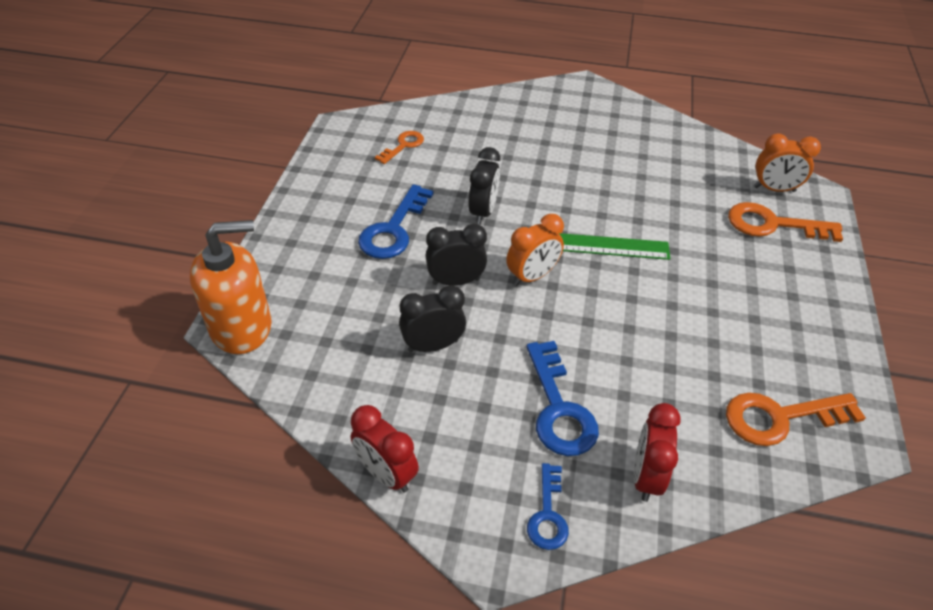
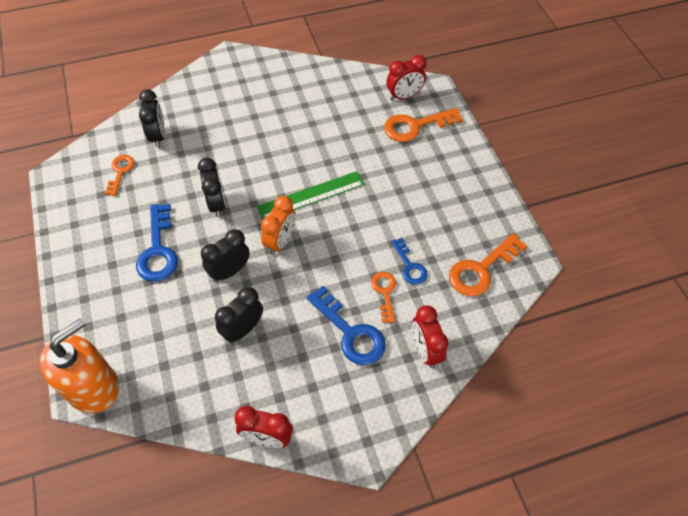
camera: 30 degrees left, 10 degrees up
blue key [527,463,569,550] -> blue key moved to [391,238,428,285]
orange clock [754,134,821,192] -> red clock [386,55,426,101]
none -> black clock [139,89,165,148]
none -> orange key [371,272,396,323]

